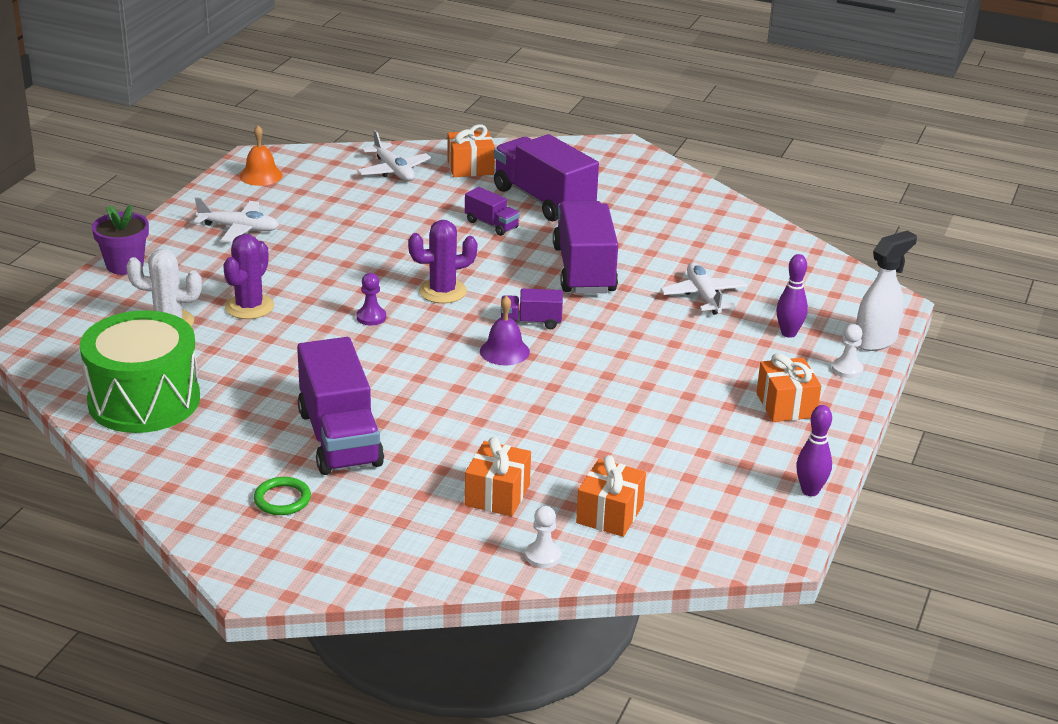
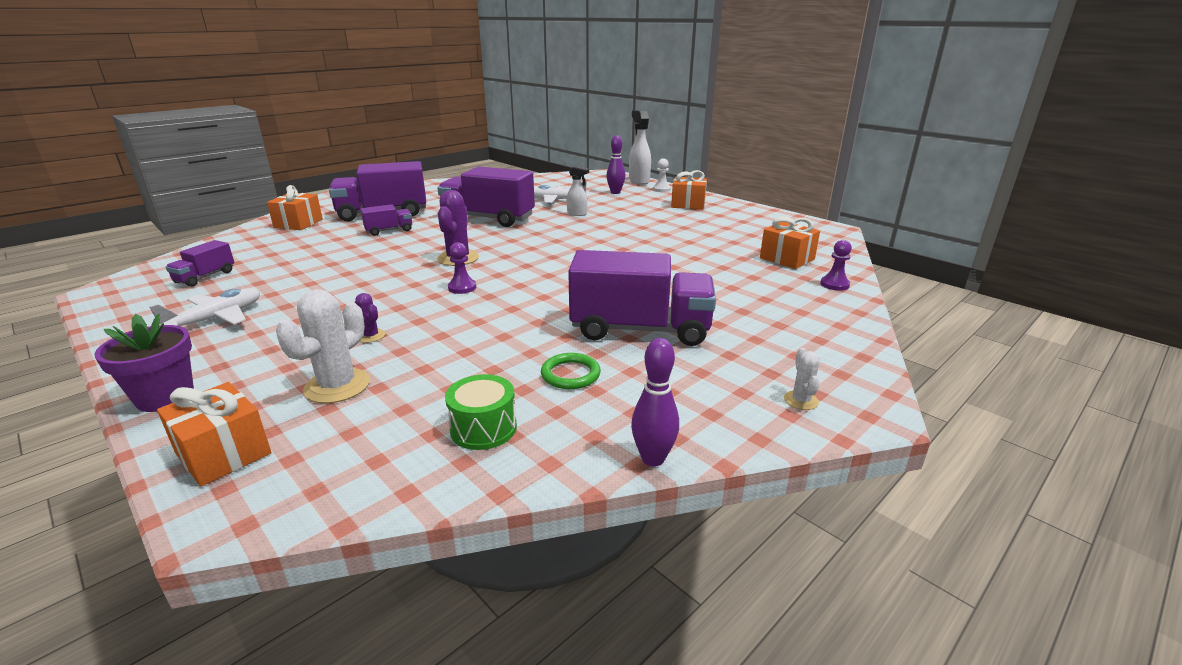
camera: 65 degrees left, 5 degrees down
green drum [80,310,200,433] -> green drum [445,374,517,450], size x0.46
purple cactus [223,234,274,319] -> purple cactus [355,293,386,343], size x0.52
orange bell [240,125,283,186] -> none
green ring [254,477,311,515] -> green ring moved to [541,353,601,389]
white plane [357,130,431,181] -> none
orange gift [465,437,531,516] -> orange gift moved to [157,382,271,487]
purple bell [480,296,530,365] -> none
purple truck [501,289,563,329] -> purple truck moved to [166,240,234,287]
white pawn [525,506,561,568] -> purple pawn [820,240,852,291]
purple bowling pin [796,405,832,496] -> purple bowling pin moved to [631,338,679,467]
none -> white spray bottle [567,166,589,216]
none -> white cactus [784,348,820,410]

